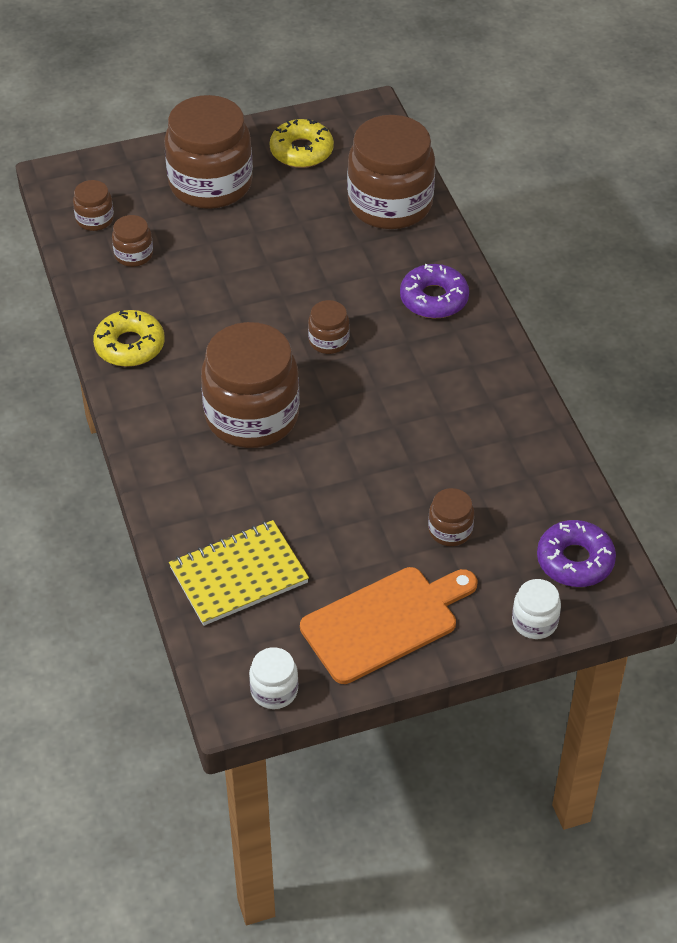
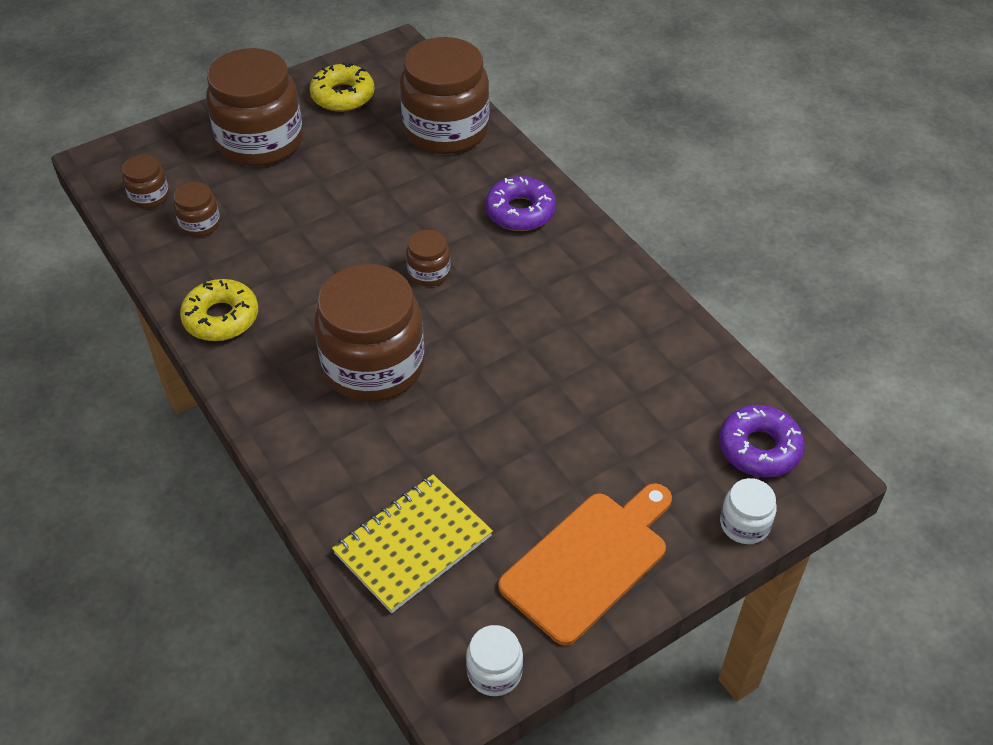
camera: 15 degrees left, 0 degrees up
brown jar [428,488,474,546] -> none

